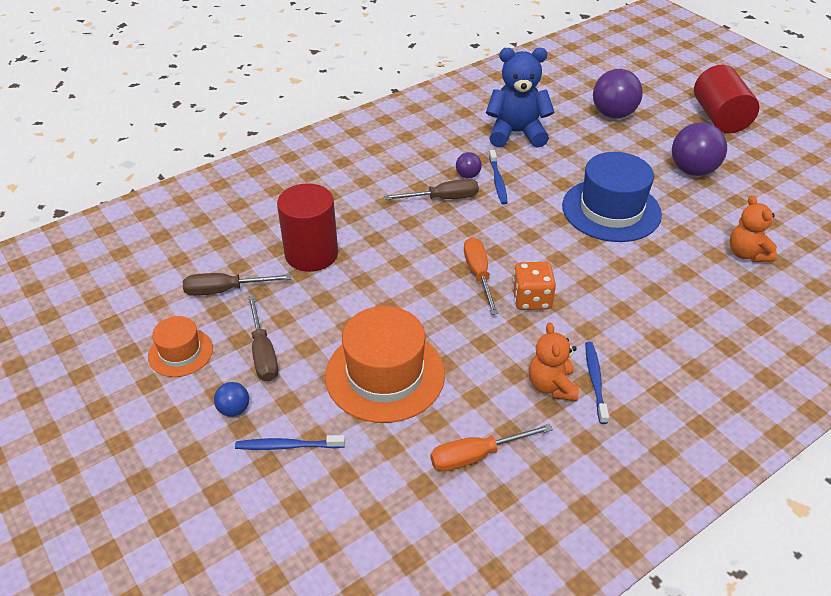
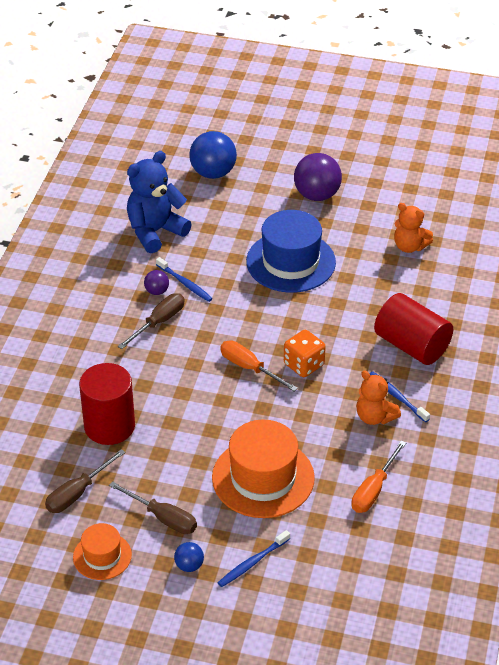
camera: 40 degrees left, 0 degrees up
purple ball [593,69,643,119] -> blue ball [189,131,237,179]
red cylinder [694,65,759,134] -> red cylinder moved to [374,293,453,365]

